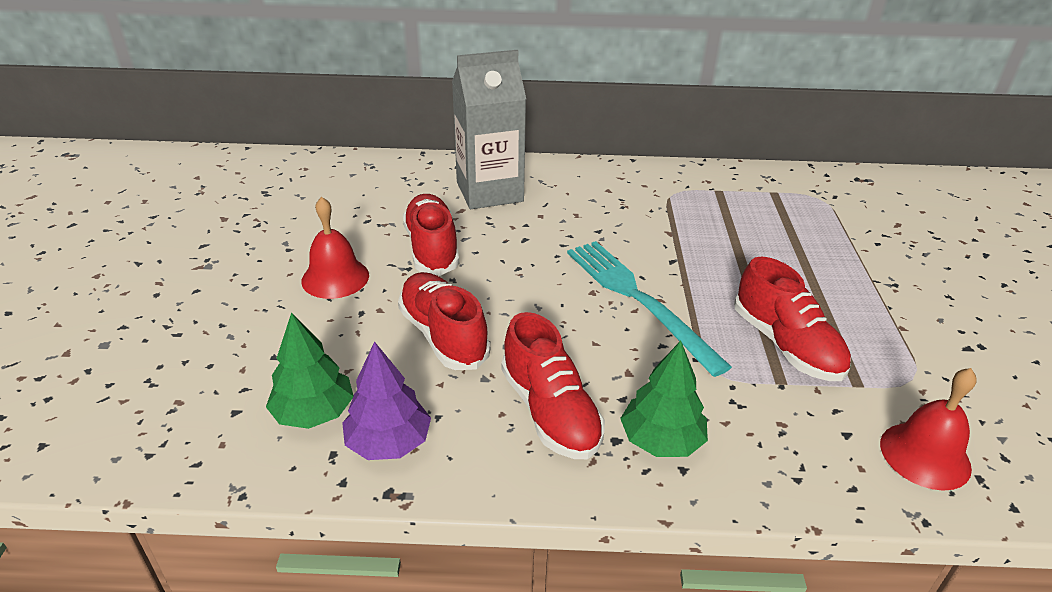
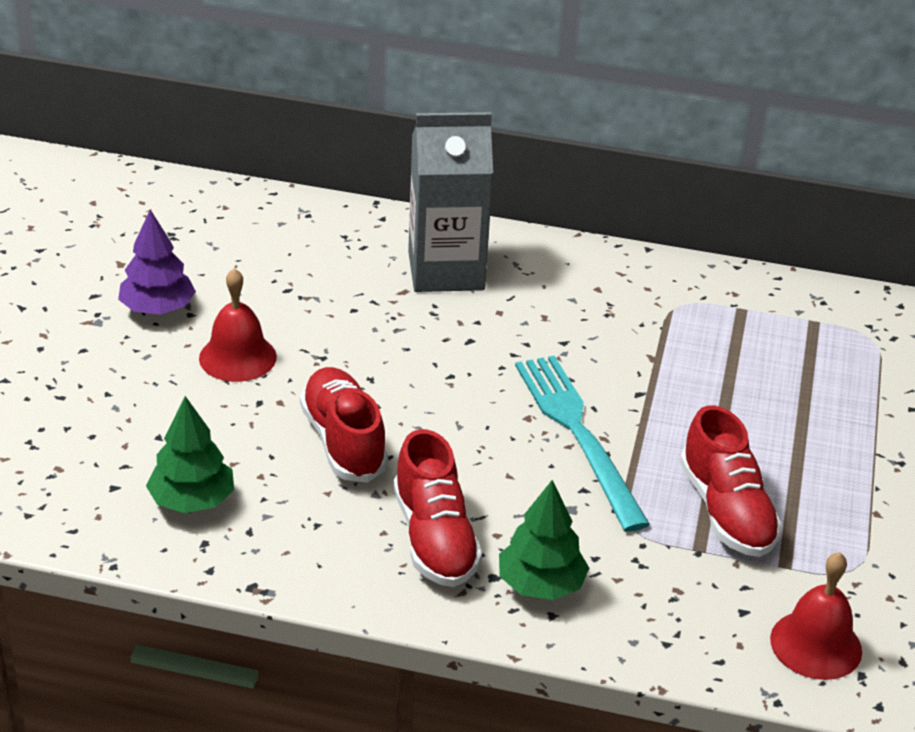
camera: 10 degrees right, 0 degrees up
purple tree [342,341,431,460] -> purple tree moved to [118,209,196,315]
red shoe [403,194,459,276] -> none

